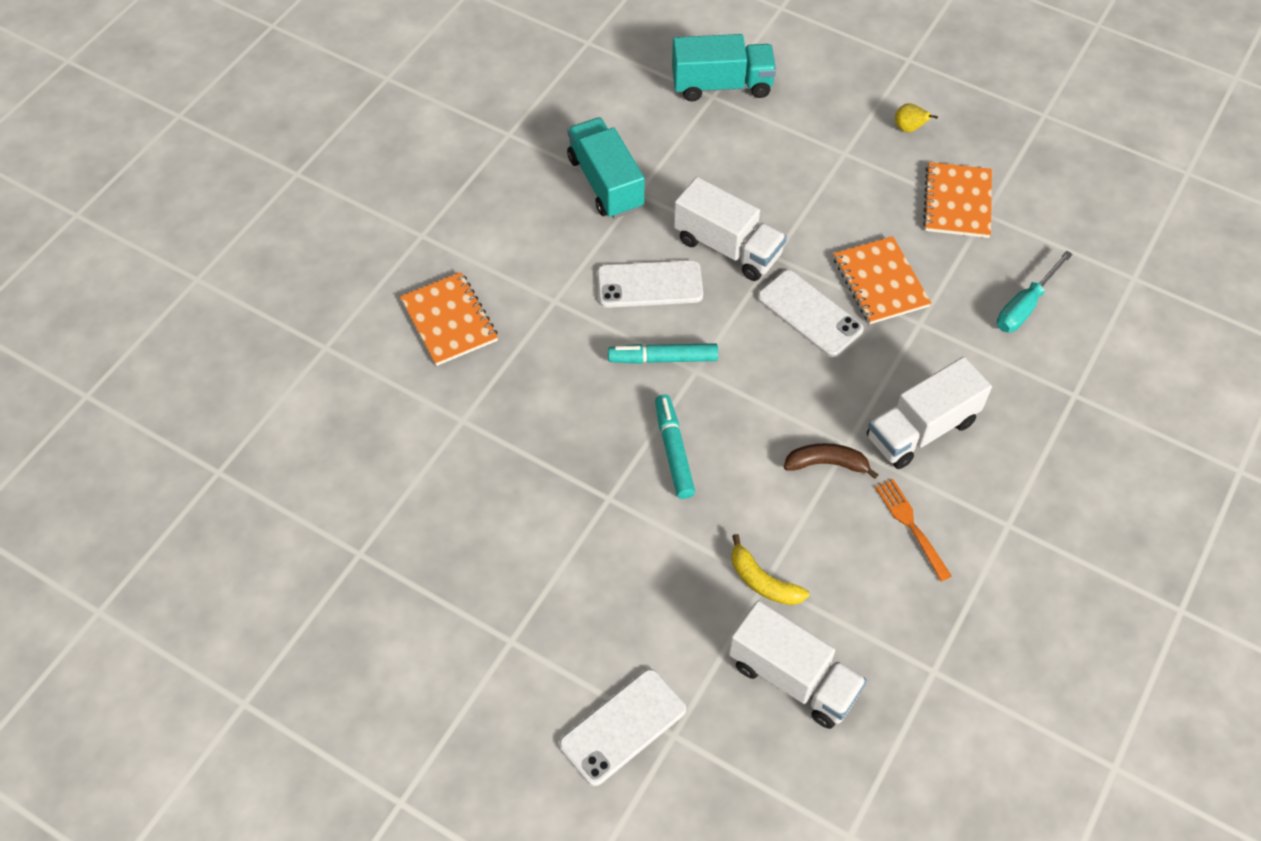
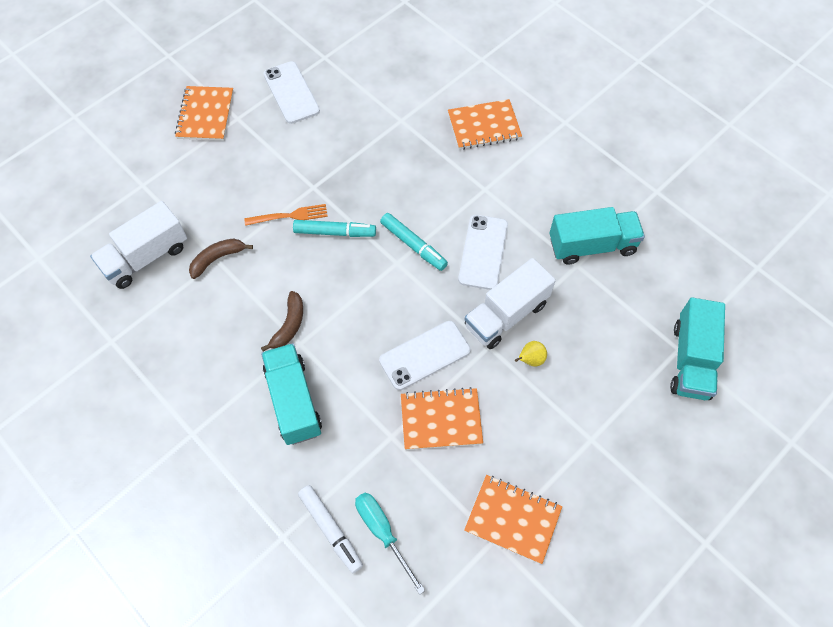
camera: 105 degrees right, 5 degrees up
white phone [559,669,686,786] -> white phone moved to [263,61,320,124]
turquoise marker [608,343,718,364] -> turquoise marker turned 120 degrees clockwise [380,213,448,271]
yellow banana [732,534,809,605] -> brown banana [189,238,253,279]
white truck [867,357,992,469] -> turquoise truck [261,343,322,445]
orange fork [875,479,952,582] -> orange fork moved to [244,204,328,226]
yellow pear [895,103,938,132] -> yellow pear moved to [515,341,547,367]
none -> orange notebook [175,86,233,141]
none -> white marker [298,485,363,573]

